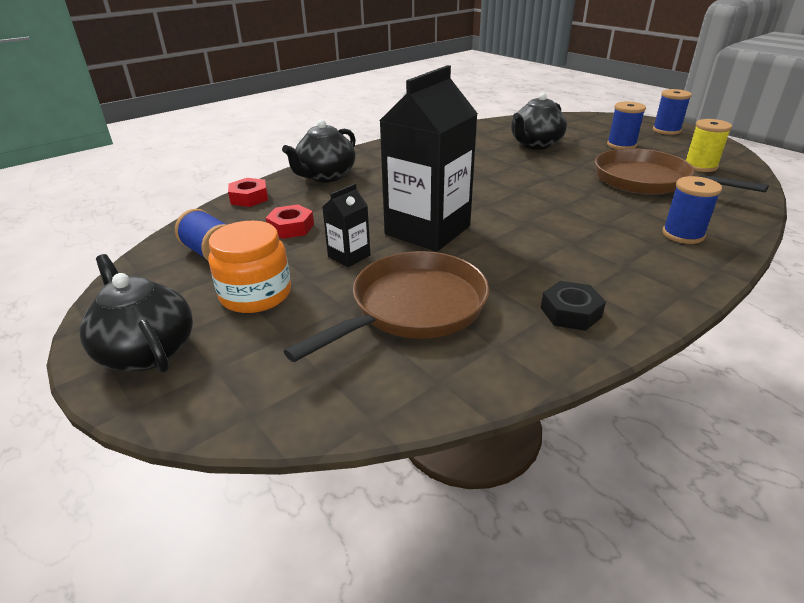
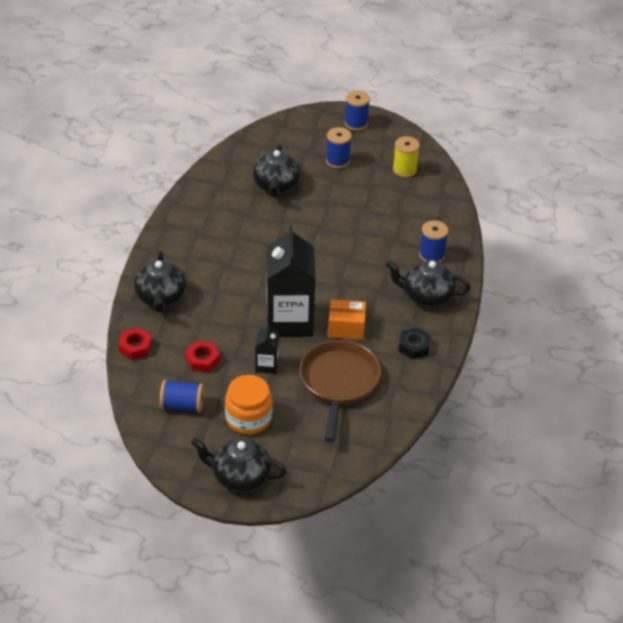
camera: 40 degrees left, 10 degrees up
brown pan [595,148,769,195] -> none
none -> orange box [328,299,366,340]
none -> black teapot [386,260,471,307]

